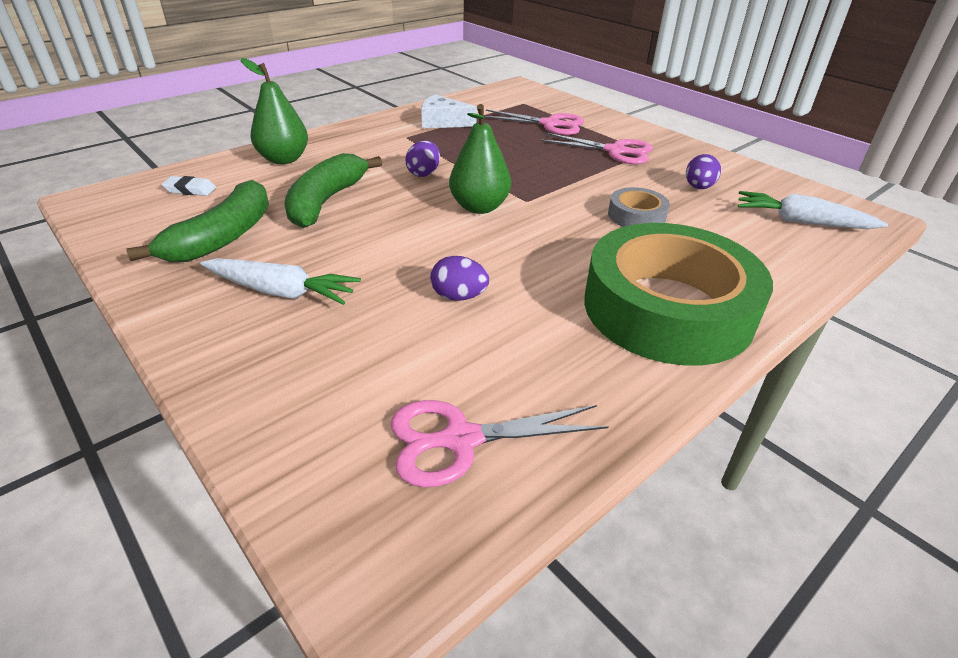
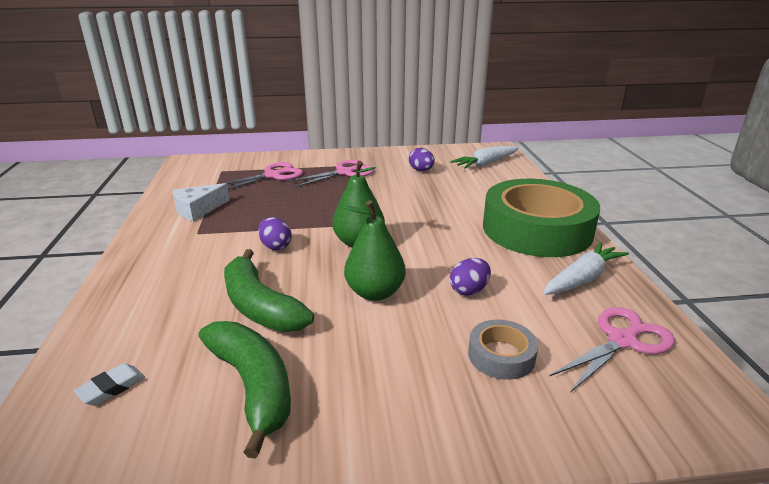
camera: 55 degrees left, 10 degrees down
white carrot [200,258,361,305] -> white carrot moved to [543,242,629,295]
green pear [241,58,308,164] -> green pear moved to [344,200,406,301]
pink scissors [390,400,609,487] -> pink scissors turned 150 degrees counterclockwise [549,307,675,393]
grey tape [608,187,670,227] -> grey tape moved to [468,320,538,380]

